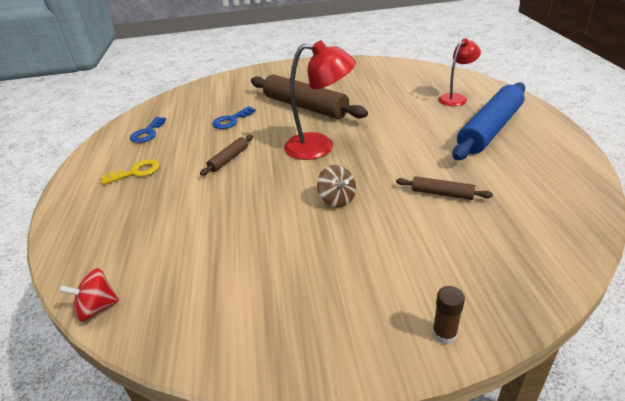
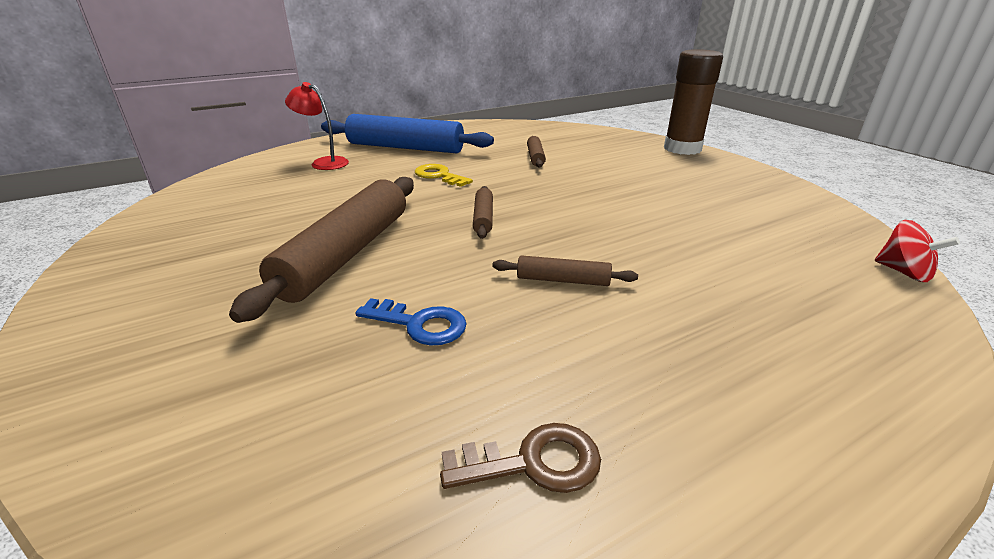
camera: 115 degrees left, 5 degrees down
yellow key [101,159,160,185] -> yellow key moved to [415,164,473,187]
blue key [130,117,166,143] -> brown key [440,423,601,493]
red lamp [284,40,356,160] -> brown rolling pin [473,186,493,239]
brown spinning top [317,165,356,207] -> none
brown glue stick [433,286,465,345] -> brown glue stick [664,49,723,155], size x2.36

